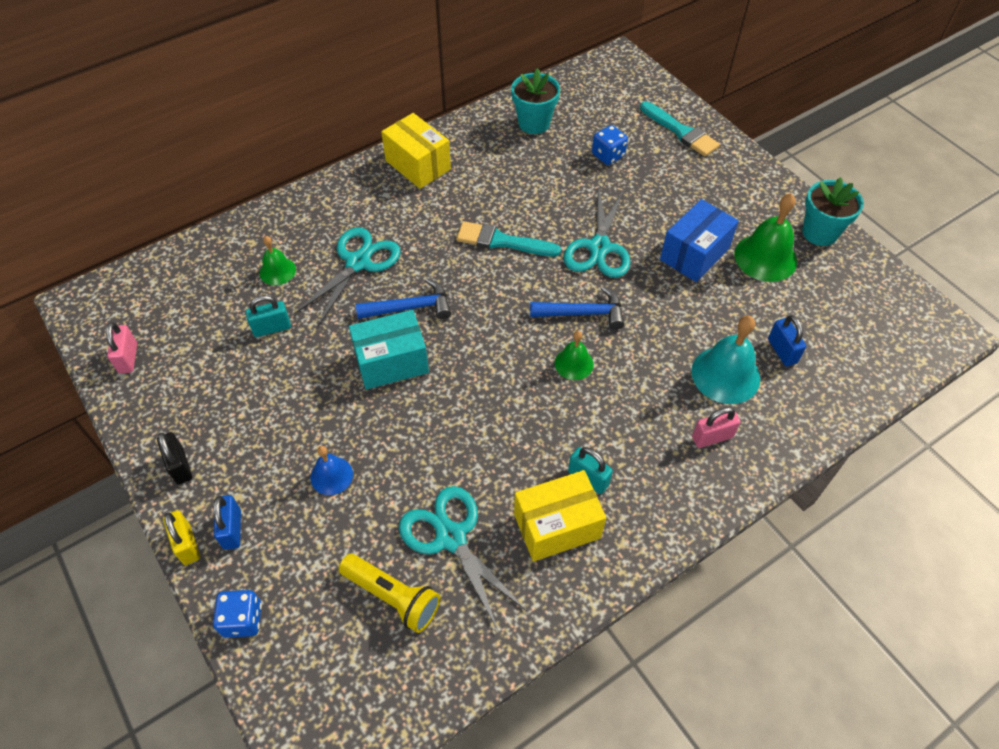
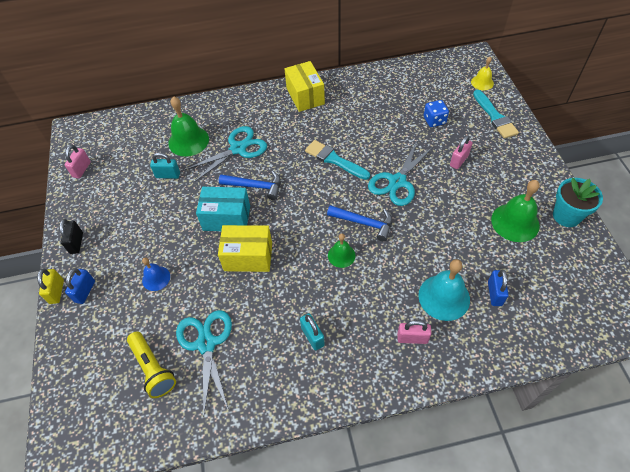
camera: 25 degrees right, 0 degrees up
blue dice [213,590,262,638] -> none
green bell [259,236,296,285] -> green bell [168,96,209,156], size x1.73
turquoise flower pot [511,68,560,134] -> none
yellow box [514,470,606,562] -> yellow box moved to [218,225,272,272]
blue box [660,199,739,282] -> none
none -> pink padlock [450,136,473,169]
none -> yellow bell [471,57,494,90]

